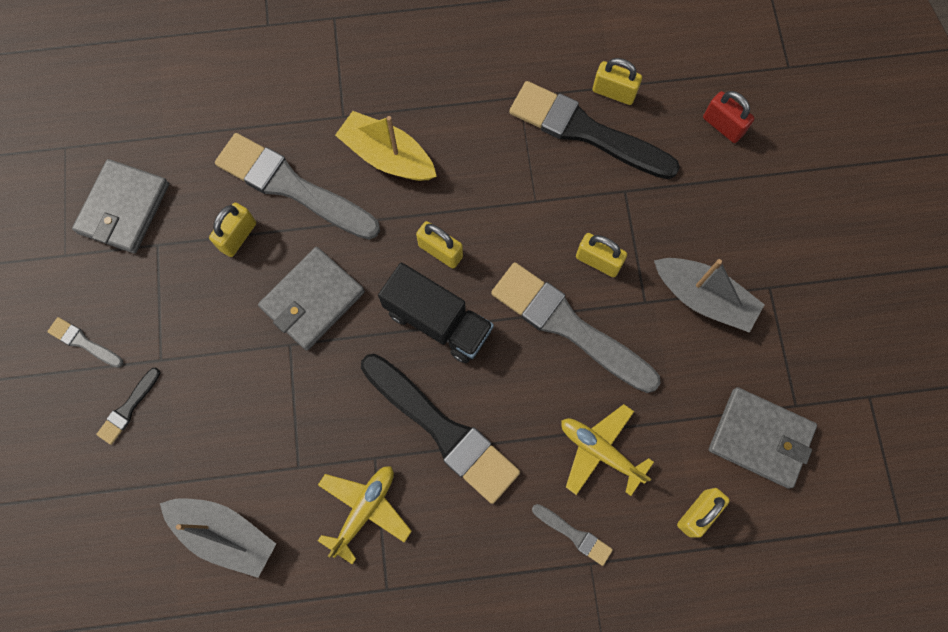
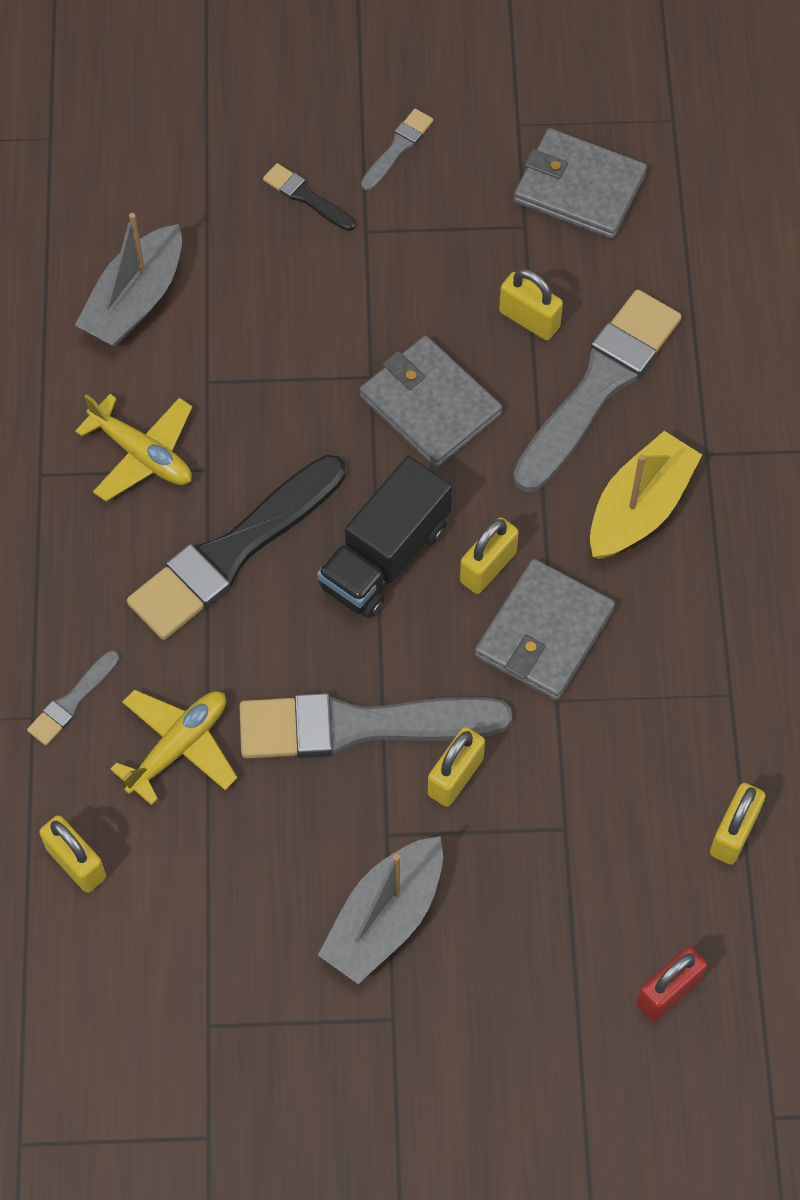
camera: 95 degrees right, 10 degrees down
grey brush [491,262,661,393] -> grey brush turned 135 degrees counterclockwise [239,693,512,759]
black brush [509,81,680,179] -> none
grey wallet [709,387,817,489] -> grey wallet moved to [475,559,615,700]

